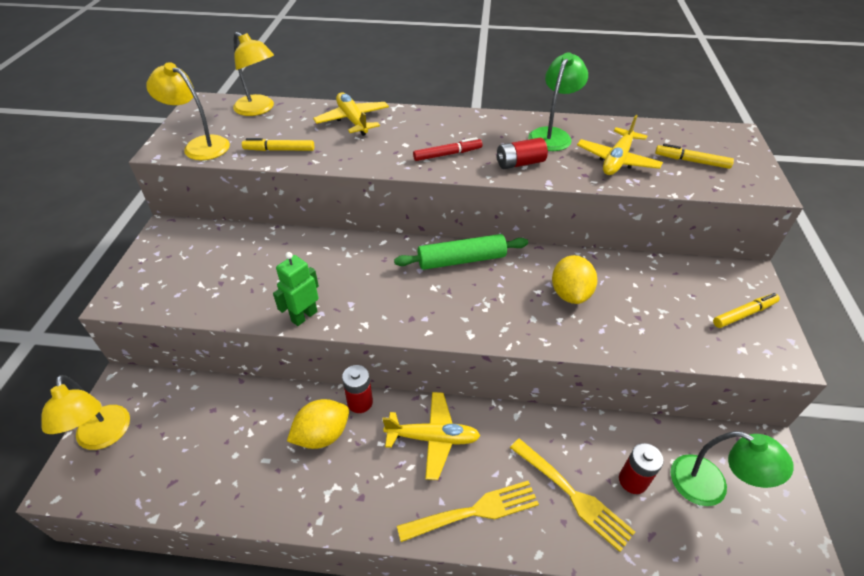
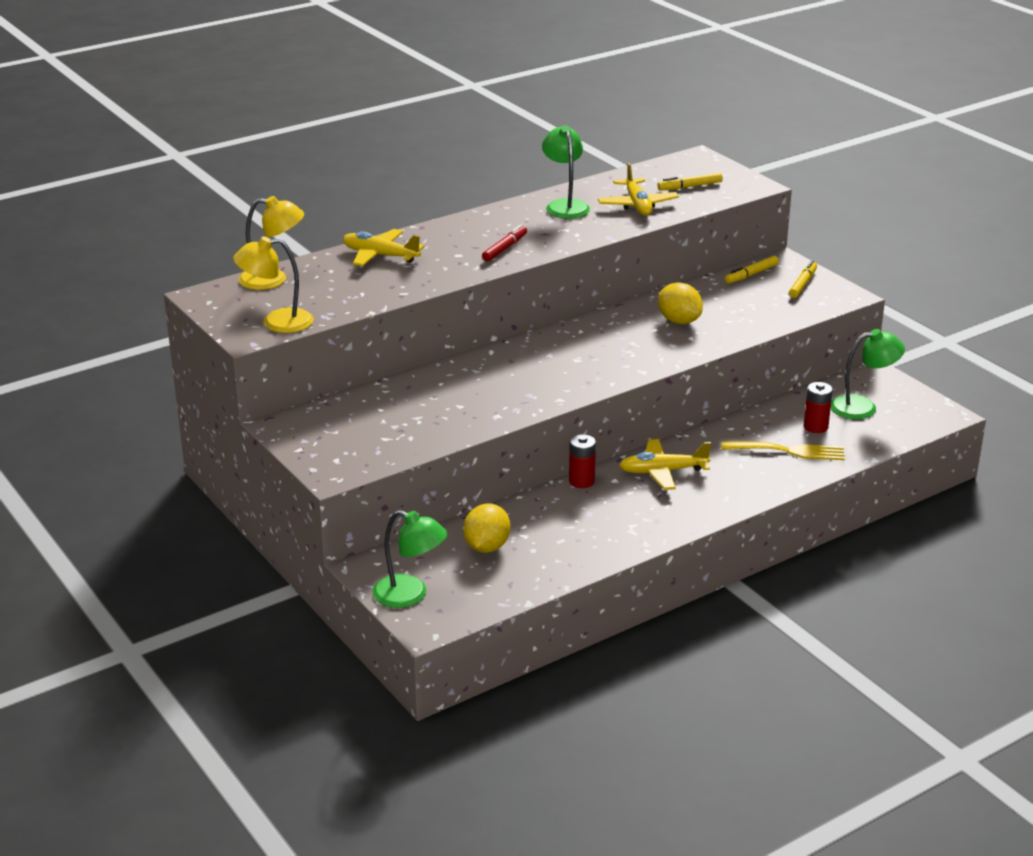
camera: 40 degrees left, 15 degrees down
yellow lamp [41,375,130,450] -> green lamp [372,510,448,608]
yellow marker [242,138,314,151] -> yellow marker moved to [725,256,779,284]
green robot [273,252,319,326] -> none
yellow lemon [287,399,349,449] -> yellow lemon moved to [463,503,510,553]
yellow plane [382,392,481,480] -> yellow plane turned 150 degrees counterclockwise [619,439,711,490]
green rolling pin [394,234,528,270] -> none
yellow fork [397,481,539,542] -> none
red battery [496,138,548,169] -> none

